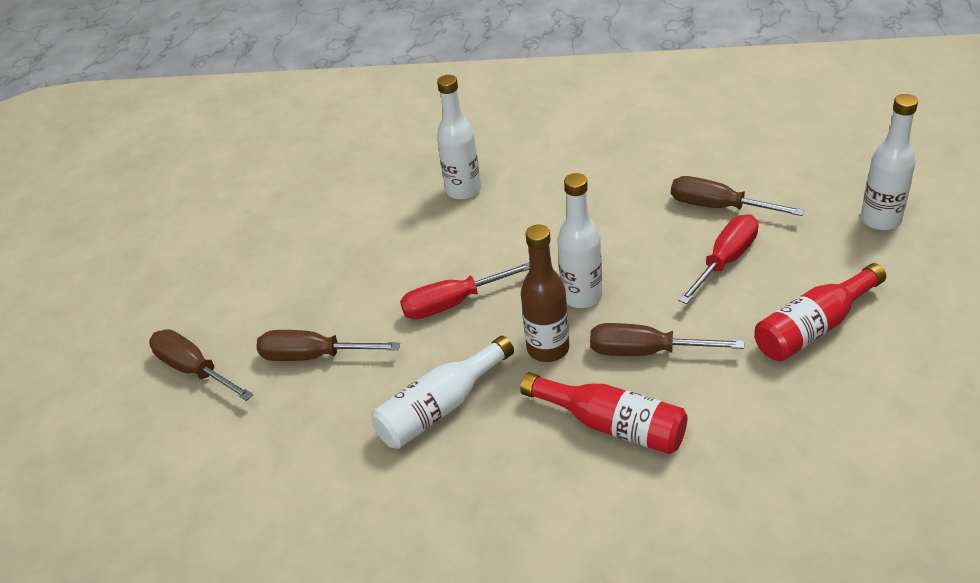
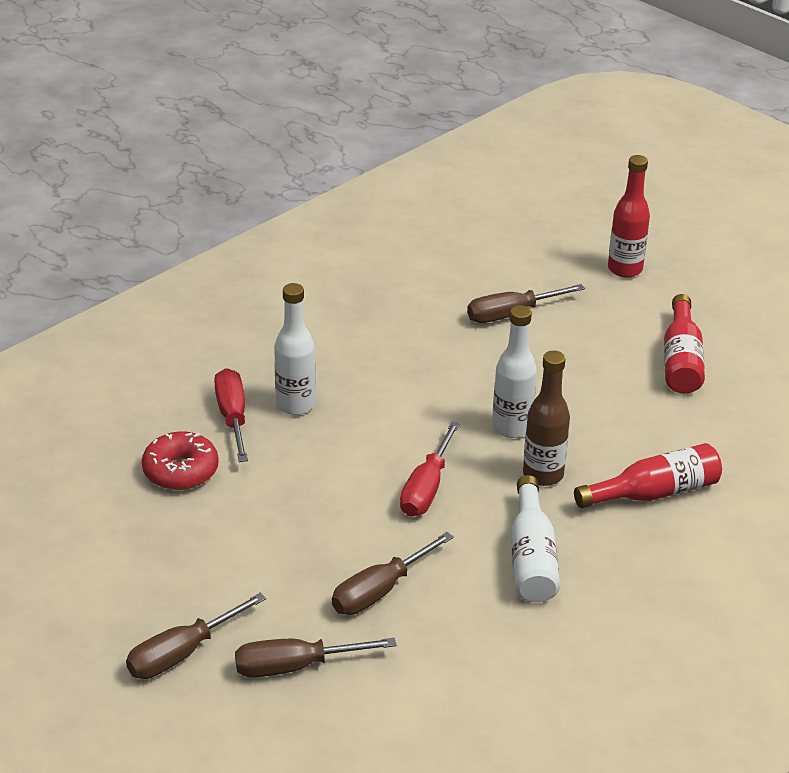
camera: 55 degrees left, 5 degrees down
brown screwdriver [590,323,744,356] -> brown screwdriver moved to [126,593,266,679]
red screwdriver [678,214,758,304] -> red screwdriver moved to [214,368,248,462]
white bottle [861,94,918,230] -> red bottle [608,155,650,278]
none -> red donut [142,431,219,490]

